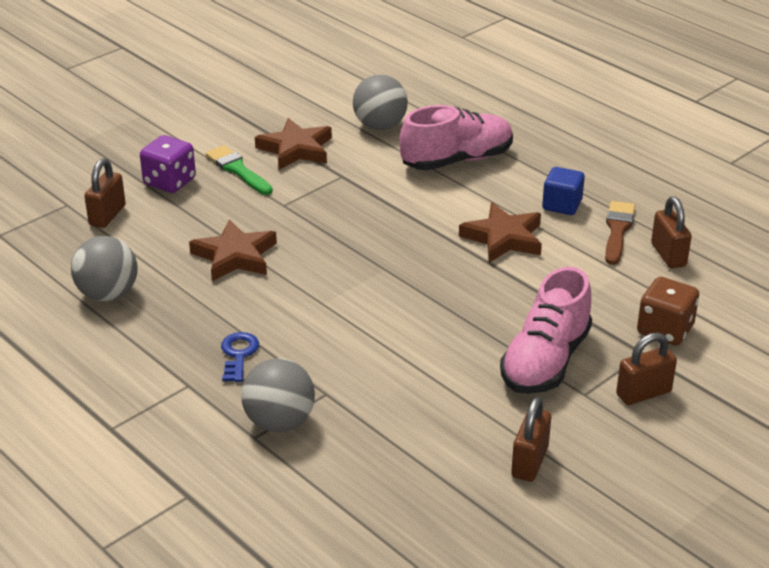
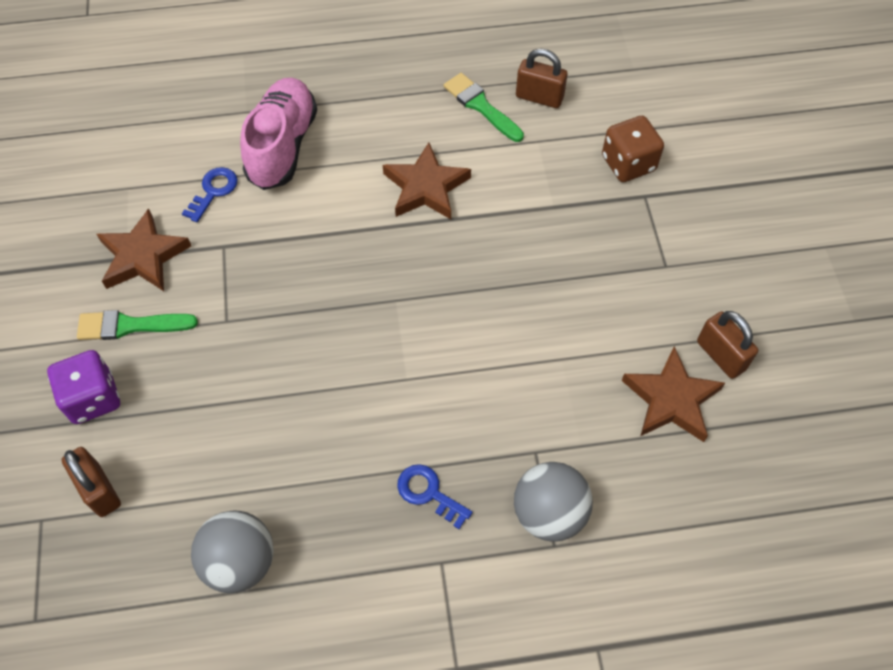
camera: 55 degrees left, 25 degrees up
brown star [189,219,277,281] -> brown star moved to [622,346,725,442]
grey ball [353,75,408,130] -> none
pink shoe [500,267,592,394] -> none
blue cube [542,167,585,215] -> none
brown brush [605,201,635,265] -> green brush [444,73,524,142]
brown padlock [616,333,677,405] -> none
none -> blue key [182,167,238,222]

